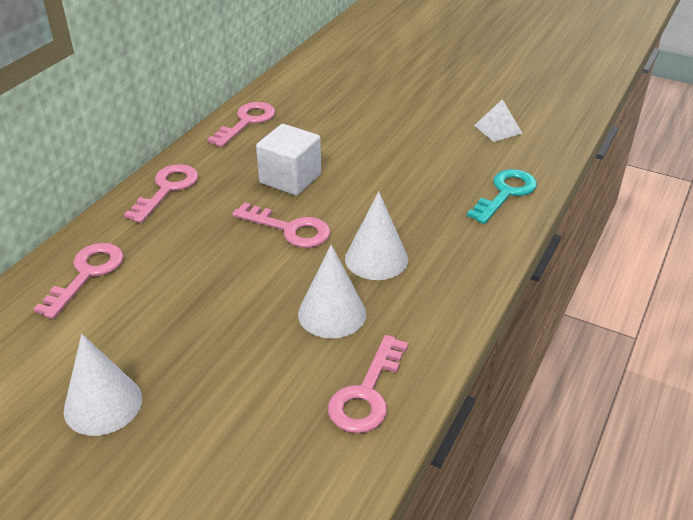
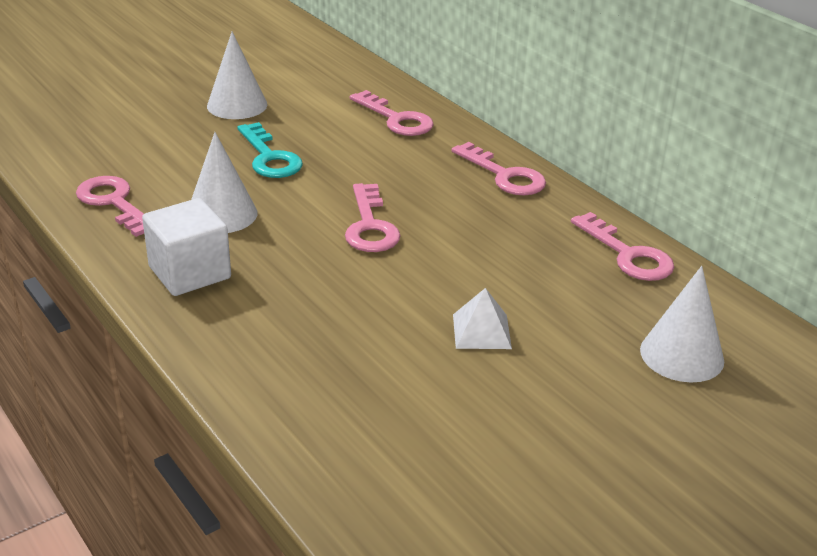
camera: 115 degrees right, 5 degrees down
pink key [232,202,330,248] -> pink key turned 60 degrees counterclockwise [345,183,401,252]
white cube [256,124,321,196] -> white cube moved to [142,198,231,296]
white cone [345,191,408,280] -> white cone moved to [640,266,724,382]
turquoise key [467,169,537,224] -> turquoise key moved to [237,122,303,178]
white pyramid [474,99,523,142] -> white pyramid moved to [453,288,512,349]

